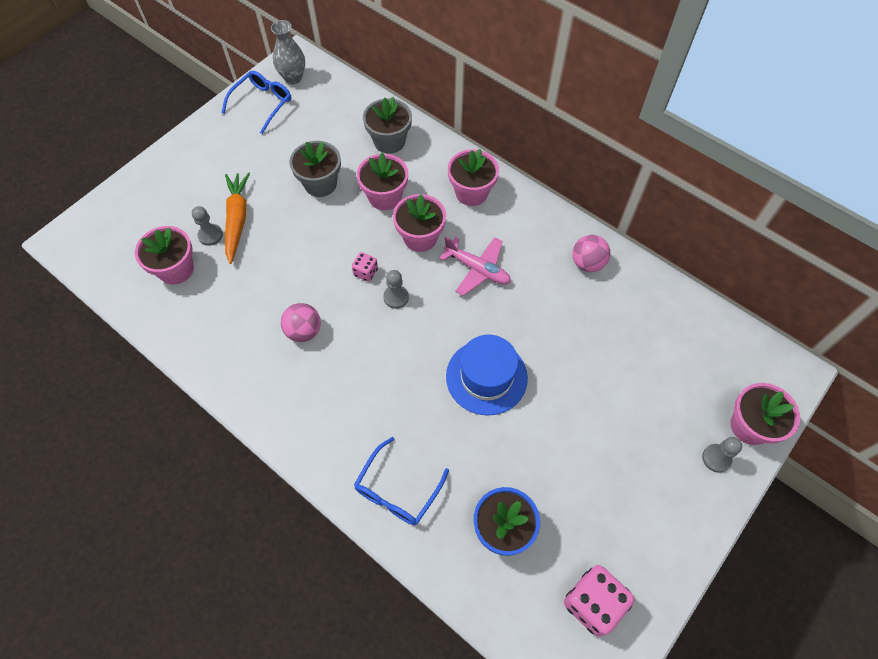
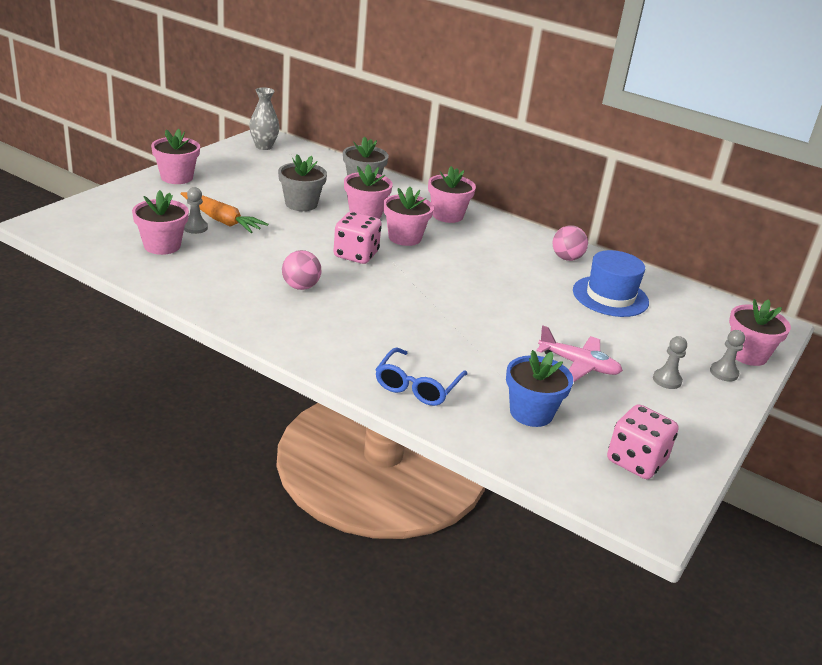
camera: 10 degrees left, 30 degrees down
blue glasses [221,71,291,134] -> none
orange carrot [225,173,250,264] -> orange carrot turned 135 degrees clockwise [180,192,268,233]
pink dice [352,252,378,282] -> pink dice [333,212,381,264], size x1.91
grey pawn [383,270,409,309] -> grey pawn moved to [653,336,687,389]
pink plane [439,236,511,296] -> pink plane moved to [536,326,623,382]
blue hat [446,334,528,416] -> blue hat moved to [573,250,649,317]
none -> pink flower pot [151,129,200,184]

